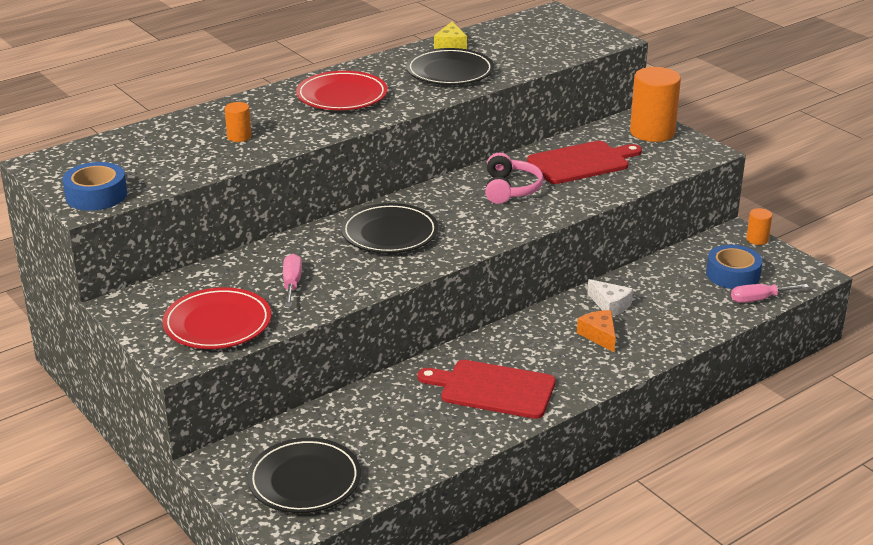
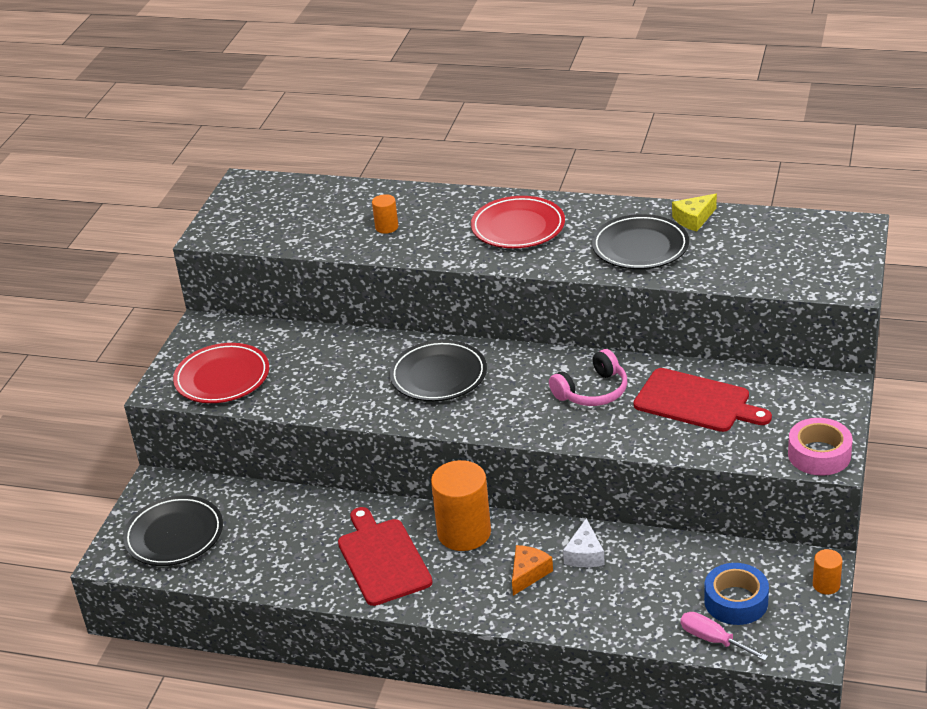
camera: 55 degrees right, 5 degrees up
blue tape [62,162,127,211] -> none
pink screwdriver [283,254,302,307] -> none
orange cylinder [630,67,681,142] -> orange cylinder moved to [431,460,491,551]
none -> pink tape [788,418,852,476]

